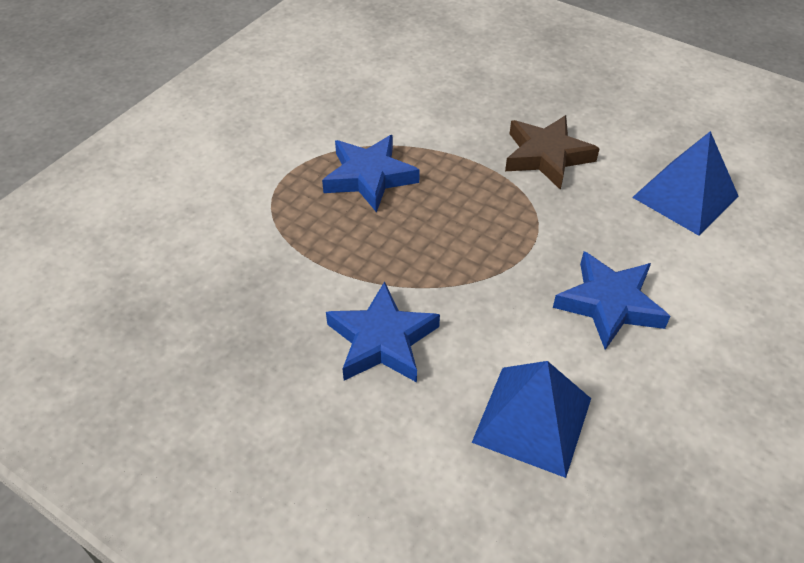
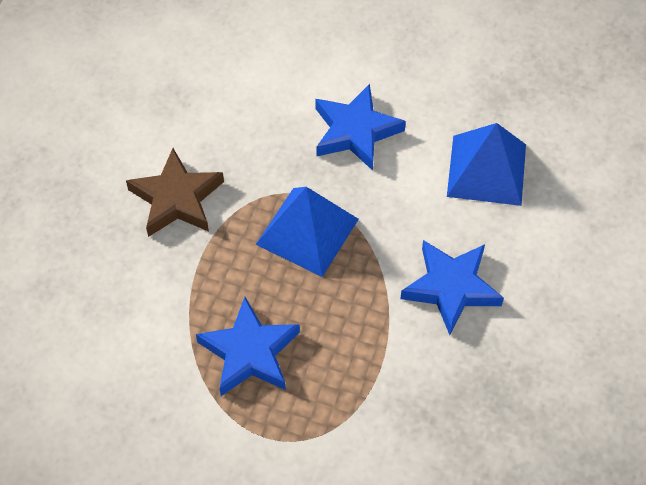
camera: 105 degrees left, 10 degrees up
blue pyramid [632,131,738,236] -> blue pyramid moved to [255,187,359,277]

